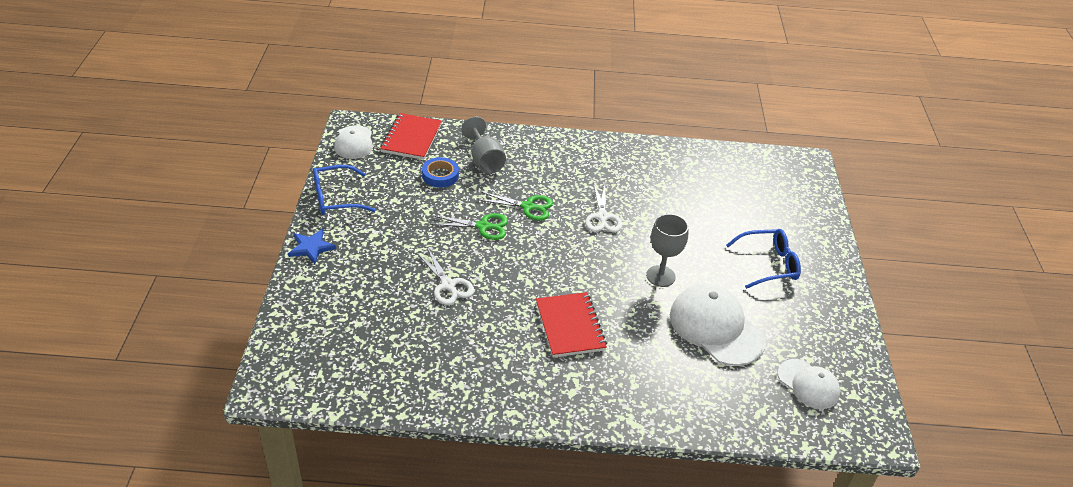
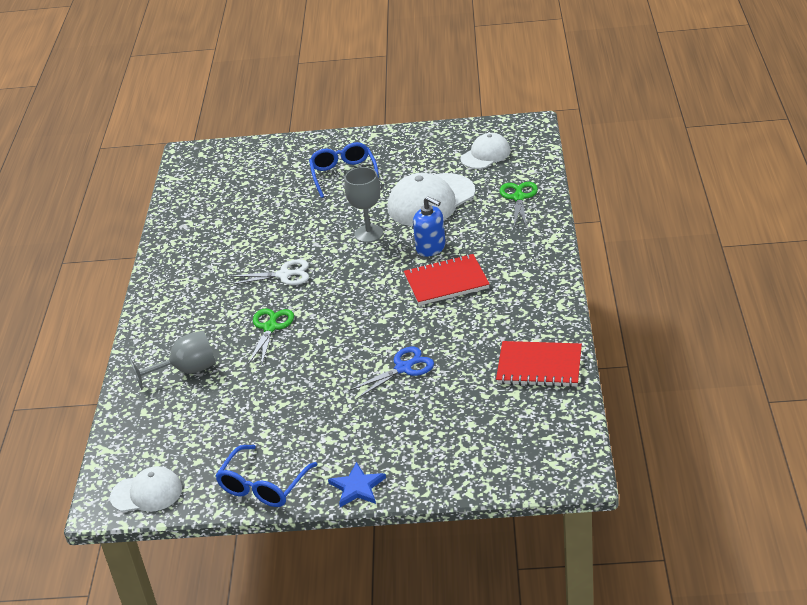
camera: 85 degrees left, 5 degrees down
blue glasses [313,165,375,215] -> blue glasses turned 45 degrees clockwise [215,445,318,507]
red notebook [380,113,442,160] -> red notebook moved to [496,341,582,387]
white scissors [417,249,474,305] -> blue scissors [348,347,434,399]
blue tape [422,157,459,188] -> none
green scissors [430,213,508,240] -> green scissors moved to [500,182,538,228]
none -> blue soap dispenser [413,196,446,257]

